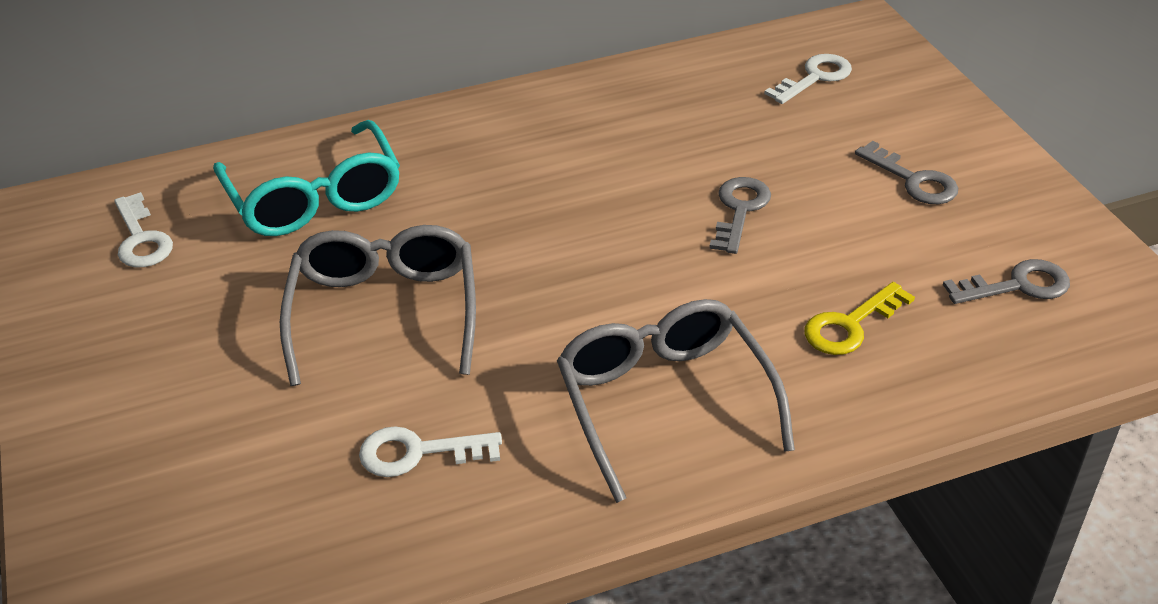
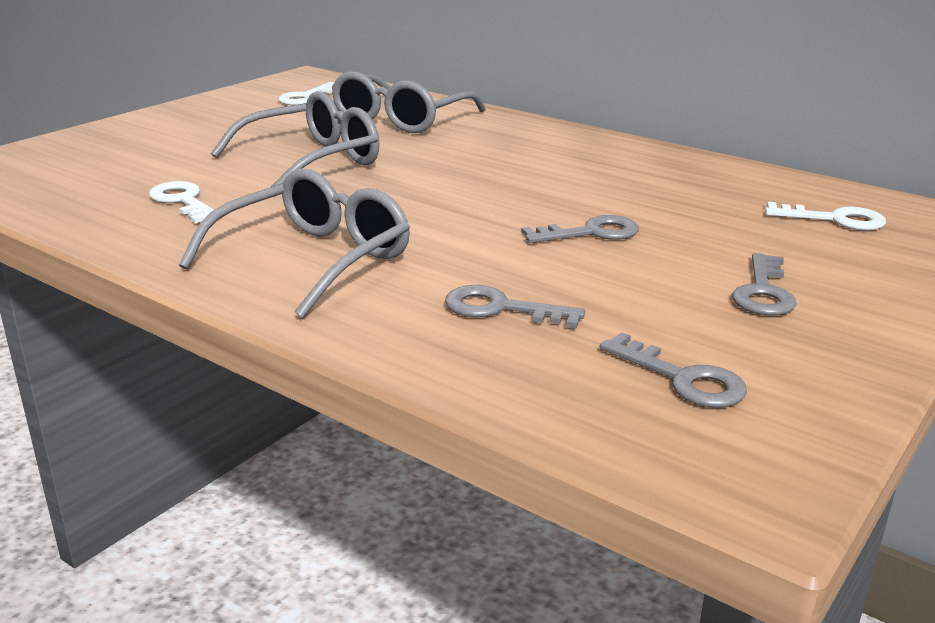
camera: 55 degrees right, 15 degrees down
turquoise glasses [213,120,400,236] -> grey glasses [331,72,486,133]
yellow key [804,282,915,355] -> grey key [445,285,585,328]

